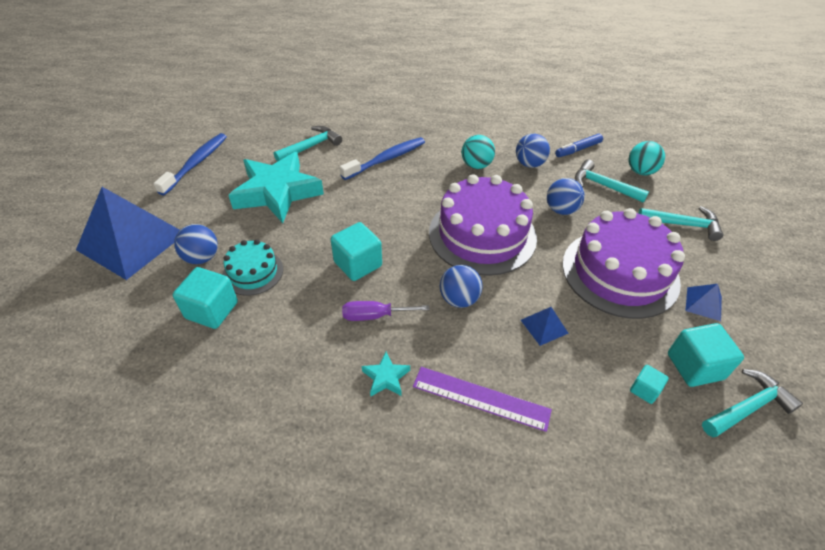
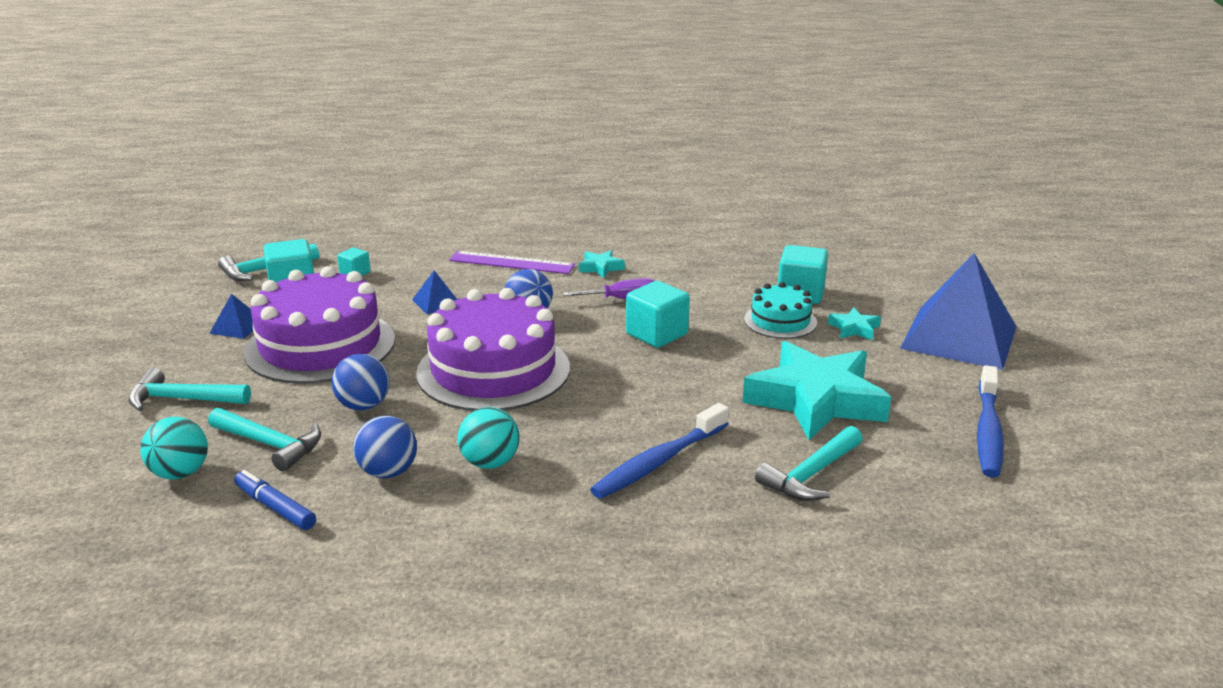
camera: 175 degrees right, 20 degrees down
blue ball [174,224,218,264] -> turquoise star [828,307,881,340]
blue marker [555,134,603,157] -> blue marker turned 105 degrees counterclockwise [234,470,316,530]

